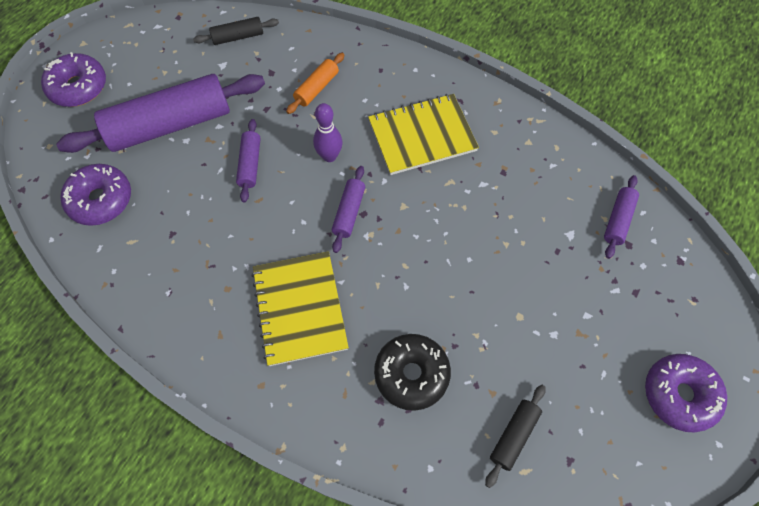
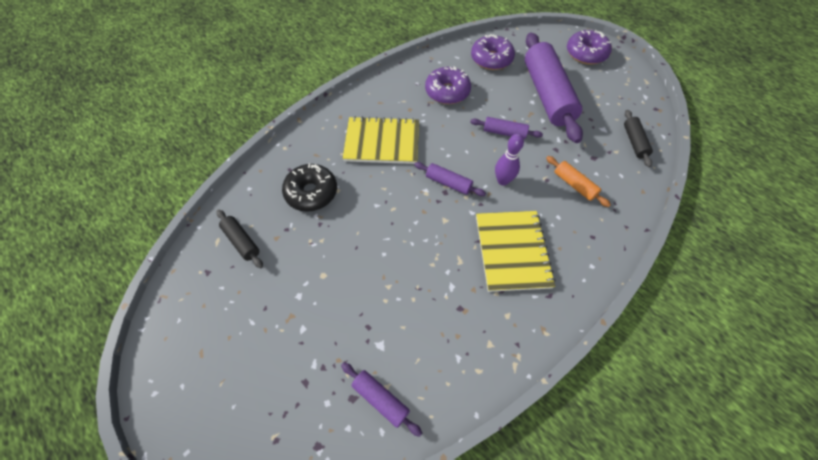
camera: 105 degrees right, 5 degrees down
purple donut [645,354,727,432] -> purple donut moved to [425,66,471,104]

